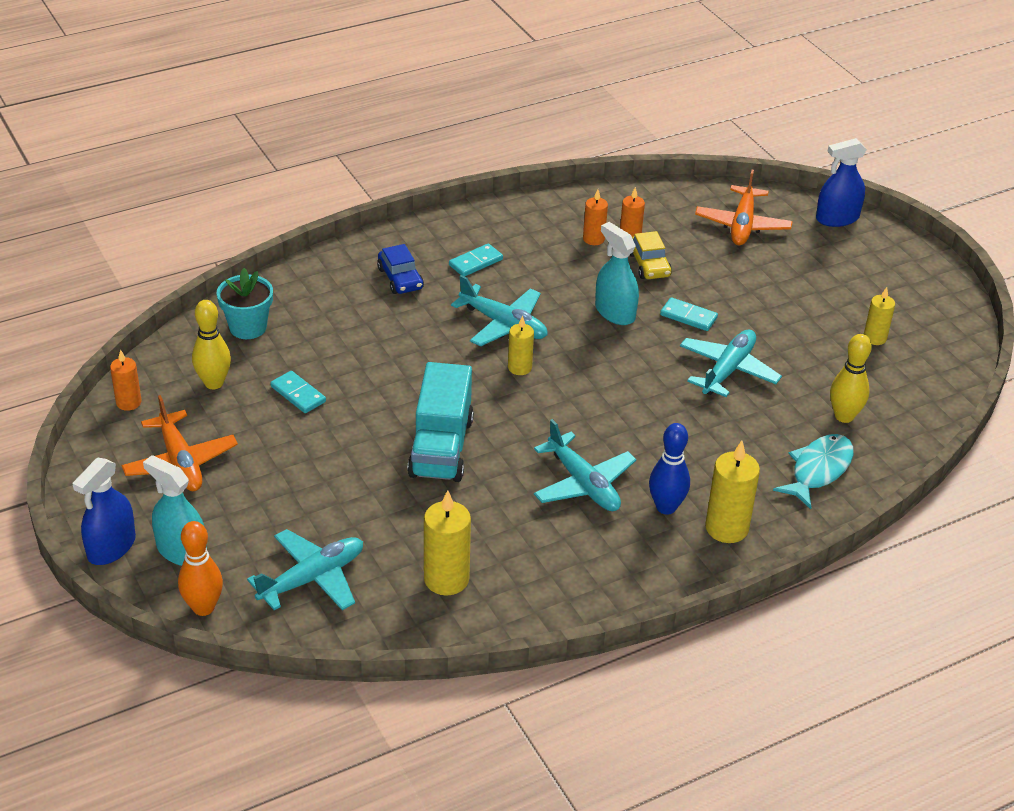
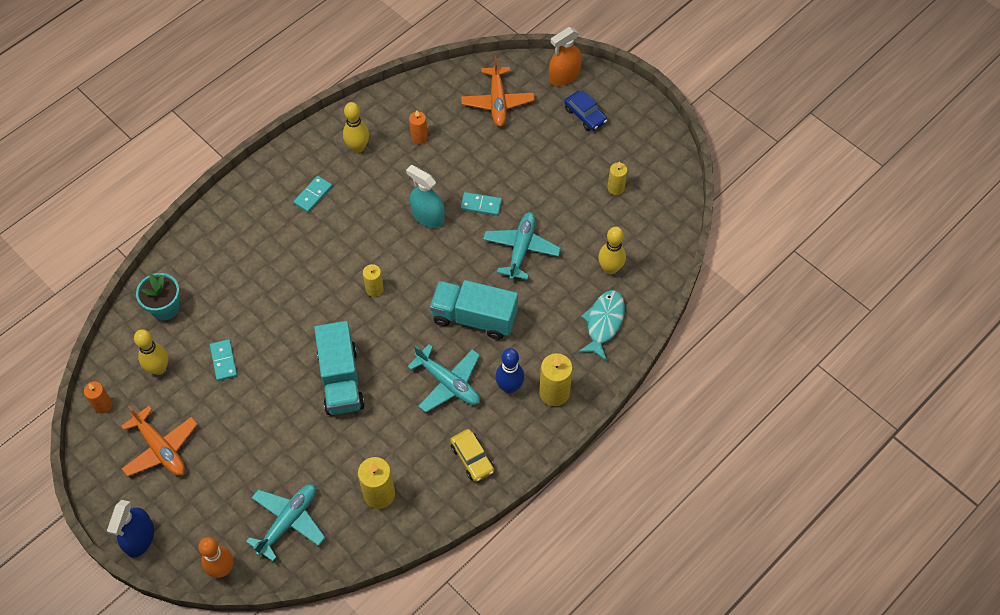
camera: 15 degrees left, 20 degrees up
turquoise spray bottle [143,455,207,566] -> none
turquoise domino [270,371,326,413] -> turquoise domino turned 45 degrees clockwise [210,339,237,381]
blue car [377,244,424,294] -> blue car moved to [564,90,607,131]
turquoise plane [451,275,548,347] -> none
orange candle [583,189,608,245] -> none
yellow car [630,231,672,279] -> yellow car moved to [450,429,494,482]
blue spray bottle [816,138,867,227] -> orange spray bottle [549,27,582,86]
none -> yellow bowling pin [343,102,369,153]
none -> turquoise truck [430,280,518,340]

